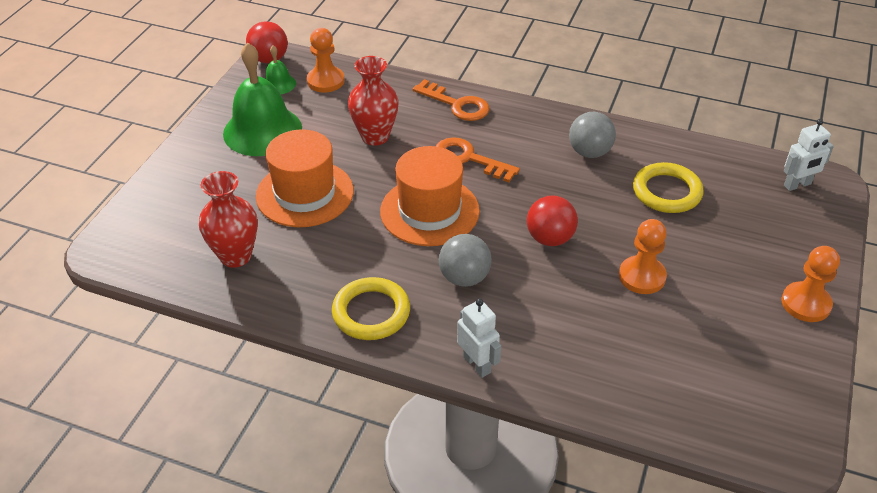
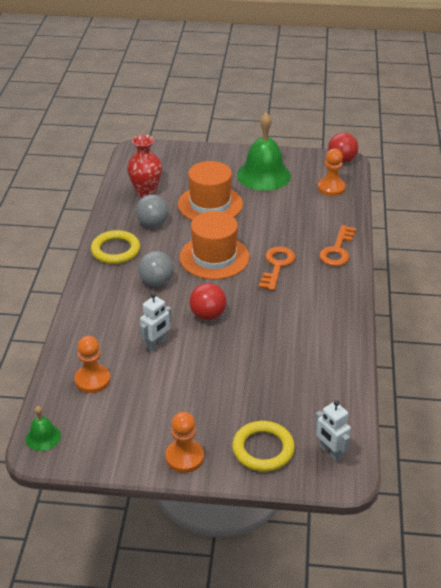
camera: 75 degrees right, 5 degrees down
green bell [265,46,296,94] -> green bell moved to [26,406,61,451]
red vase [348,56,399,146] -> none
white robot [457,299,501,378] -> white robot moved to [140,293,172,351]
grey ball [569,112,616,158] -> grey ball moved to [136,194,169,227]
orange pawn [619,219,667,294] -> orange pawn moved to [74,336,110,393]
yellow ring [633,162,704,213] -> yellow ring moved to [232,421,295,472]

